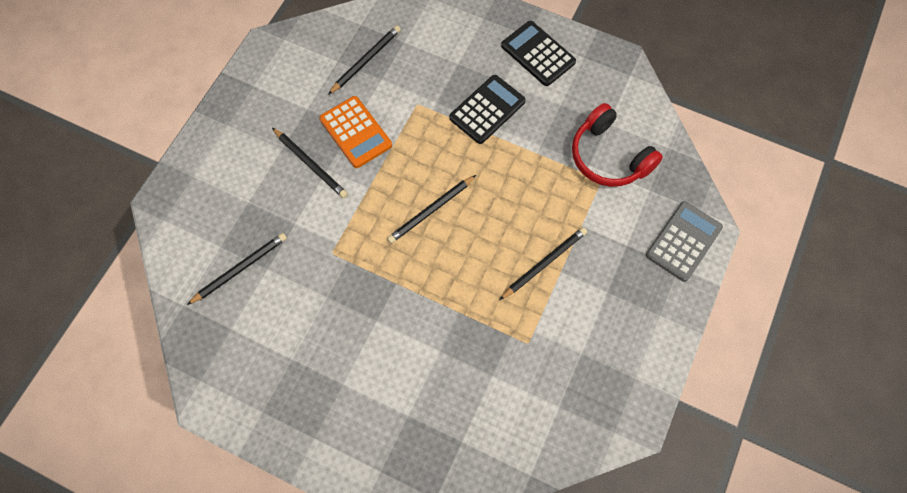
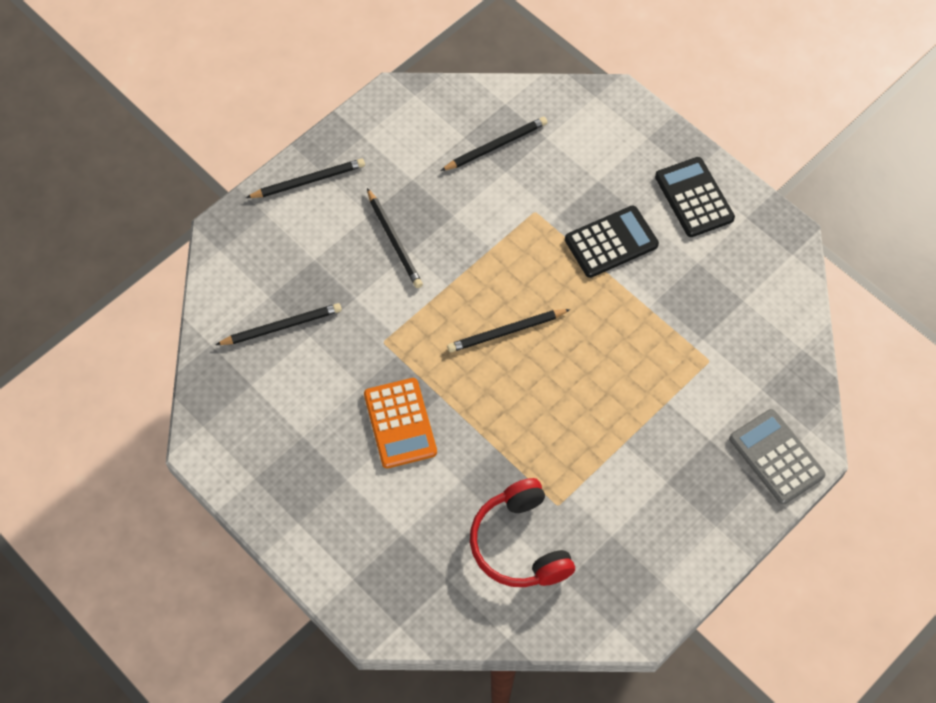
camera: 20 degrees right, 5 degrees down
orange calculator [319,96,392,168] -> orange calculator moved to [364,378,437,469]
black pencil [499,227,587,300] -> black pencil moved to [246,158,365,198]
red headphones [572,103,663,187] -> red headphones moved to [470,478,575,587]
grey calculator [646,201,723,282] -> grey calculator turned 90 degrees counterclockwise [729,409,826,505]

